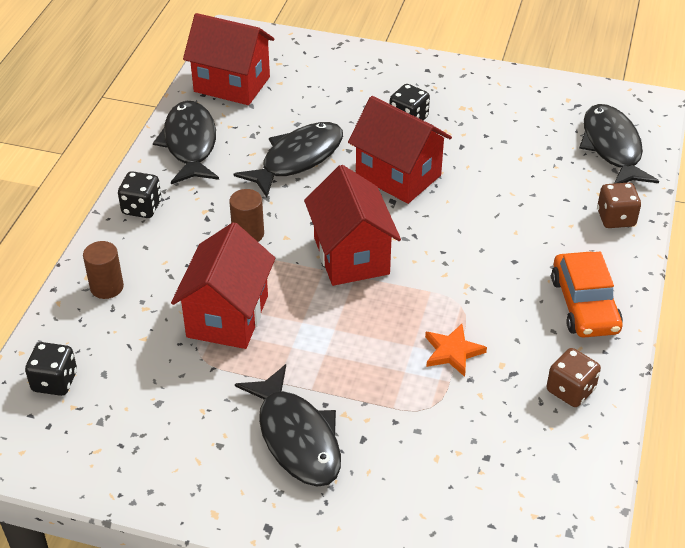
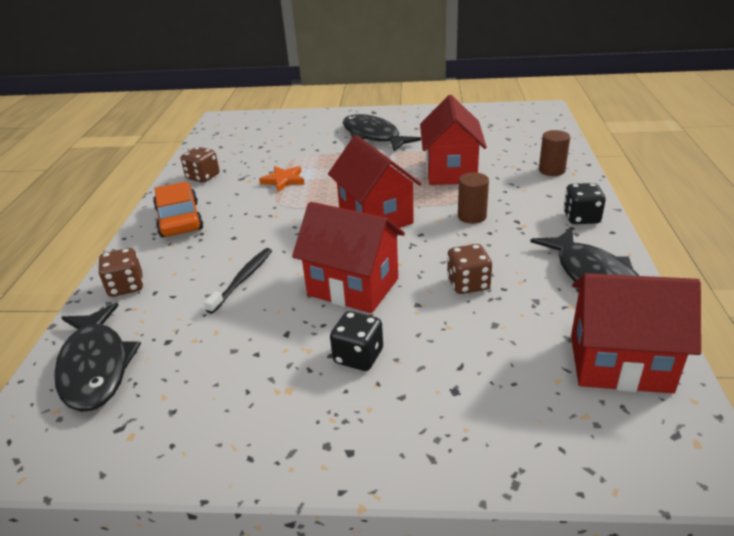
camera: 170 degrees right, 10 degrees down
black dice [25,342,77,396] -> none
black fish [234,122,343,198] -> brown dice [447,244,492,294]
none -> black toothbrush [204,248,272,314]

